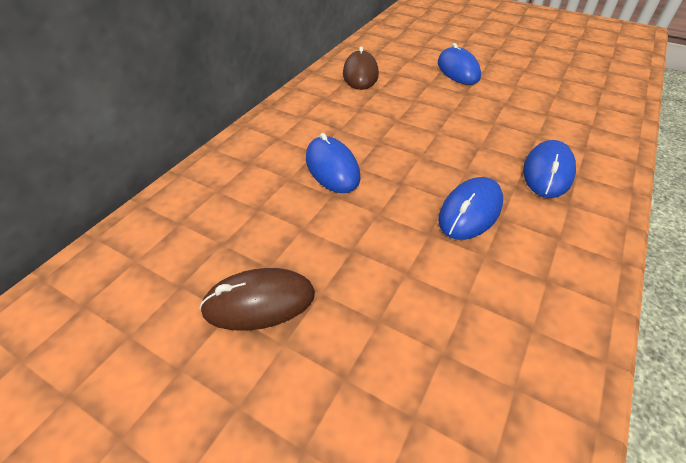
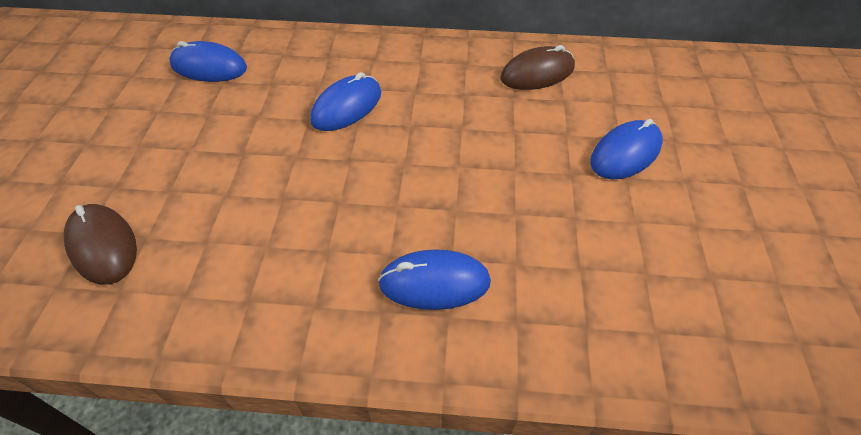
camera: 65 degrees right, 5 degrees up
brown mouse [200,268,315,331] -> brown mouse moved to [64,204,137,285]
blue mouse [438,177,503,240] -> blue mouse moved to [169,41,247,82]

